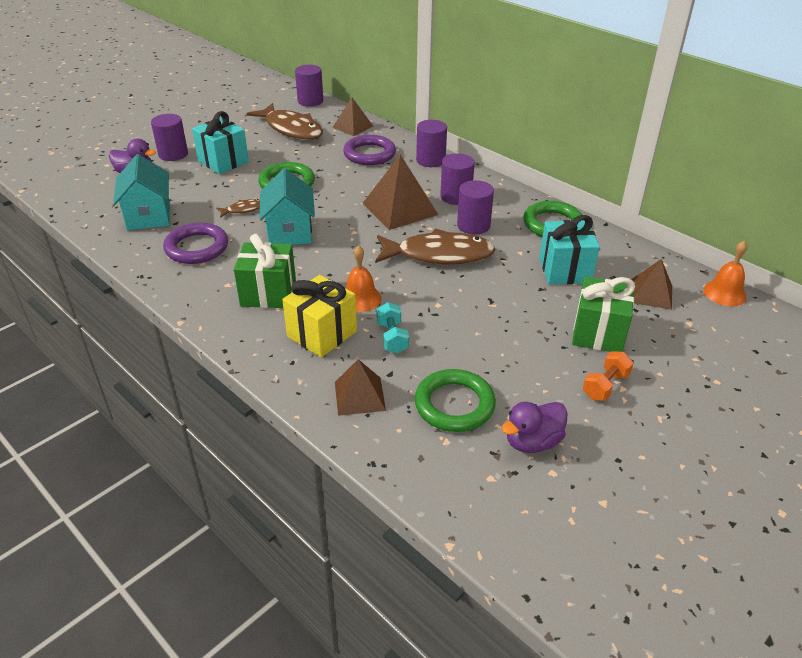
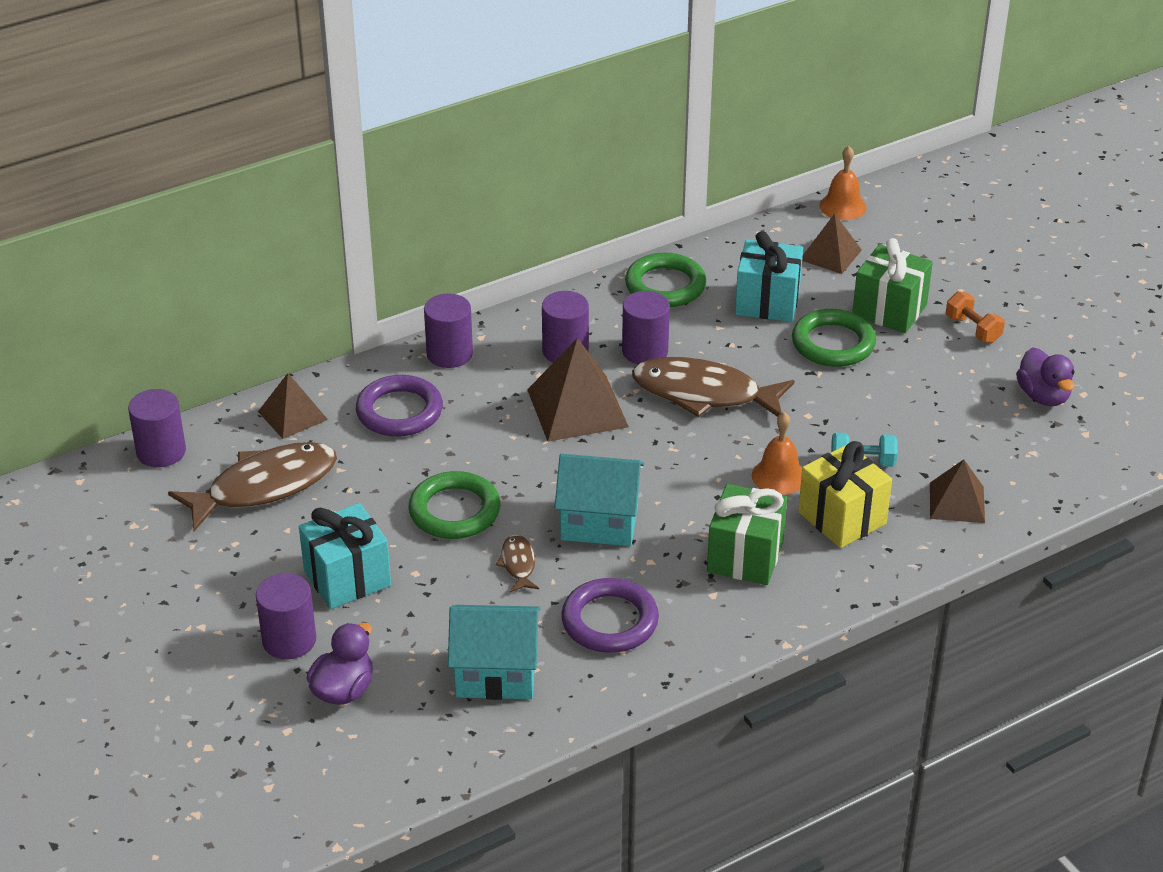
camera: 75 degrees left, 0 degrees up
brown fish [375,229,496,264] -> brown fish turned 90 degrees counterclockwise [632,357,795,417]
green ring [414,369,496,432] -> green ring moved to [792,309,876,367]

